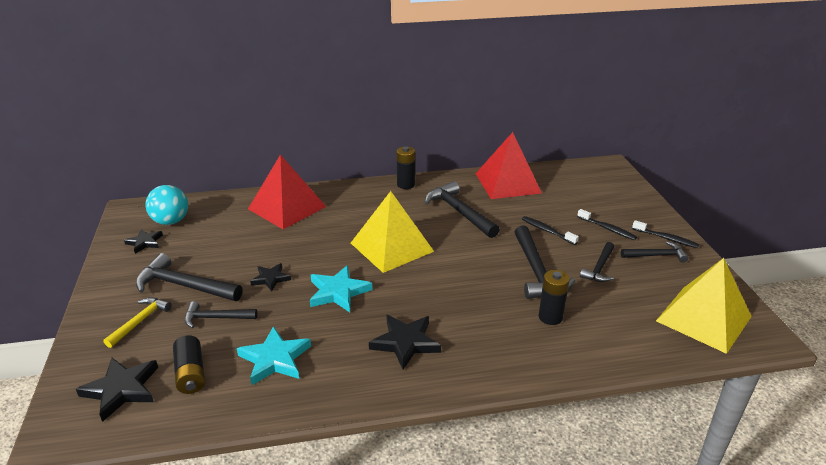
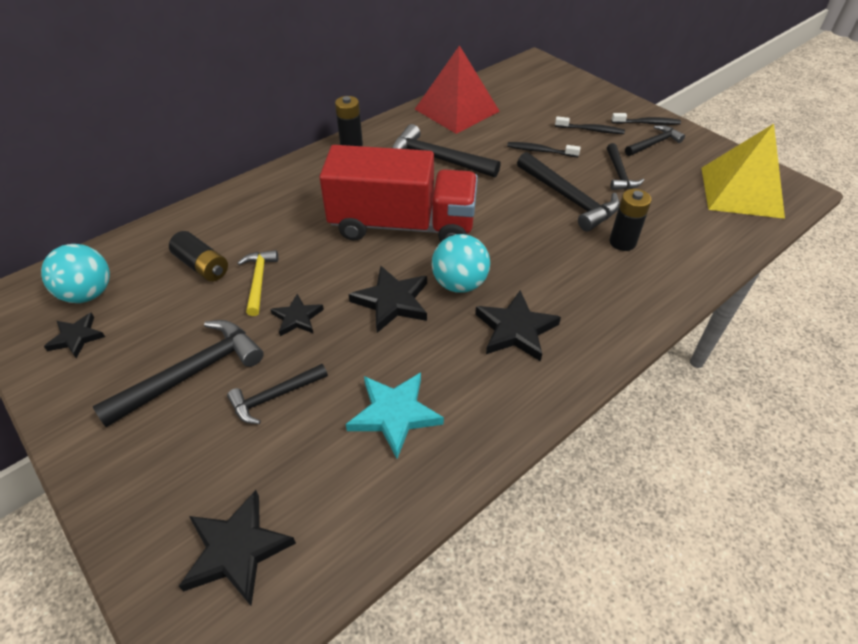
camera: 30 degrees left, 15 degrees up
yellow hammer [103,297,172,348] -> yellow hammer moved to [238,250,278,316]
black hammer [136,253,243,301] -> black hammer turned 150 degrees clockwise [93,320,264,427]
black battery [173,335,205,394] -> black battery moved to [169,231,228,282]
red pyramid [248,154,326,229] -> none
turquoise star [310,265,372,312] -> black star [348,266,427,333]
yellow pyramid [351,191,434,273] -> red truck [320,145,478,242]
none -> turquoise ball [432,234,490,293]

